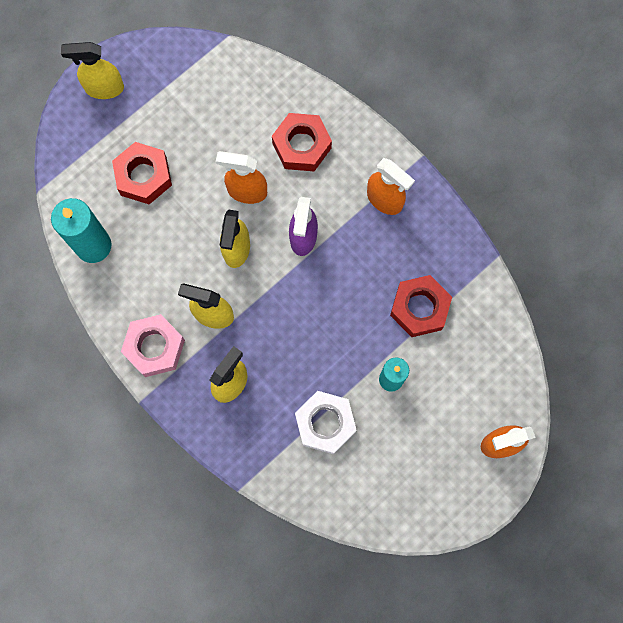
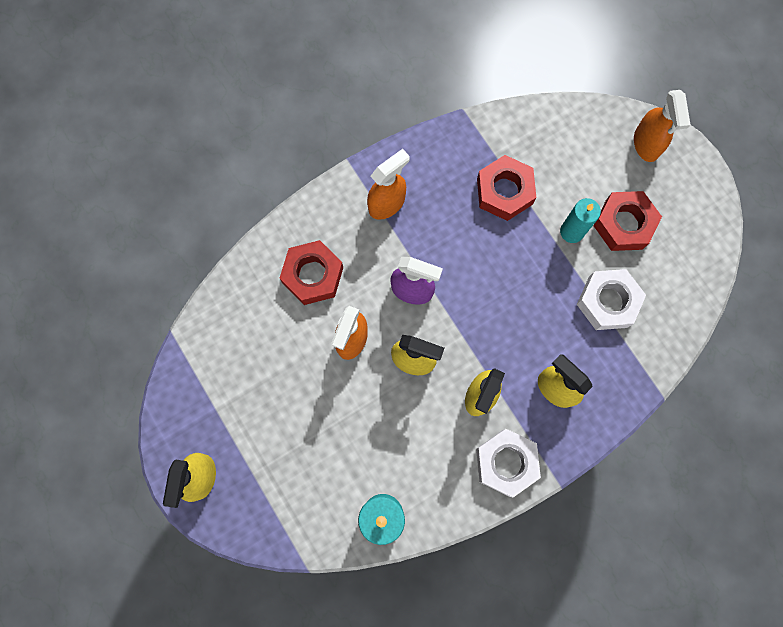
camera: 80 degrees left, 0 degrees up
red nut [112,142,172,204] -> red nut moved to [593,191,662,251]
pink nut [121,314,185,377] -> white nut [476,429,541,497]

